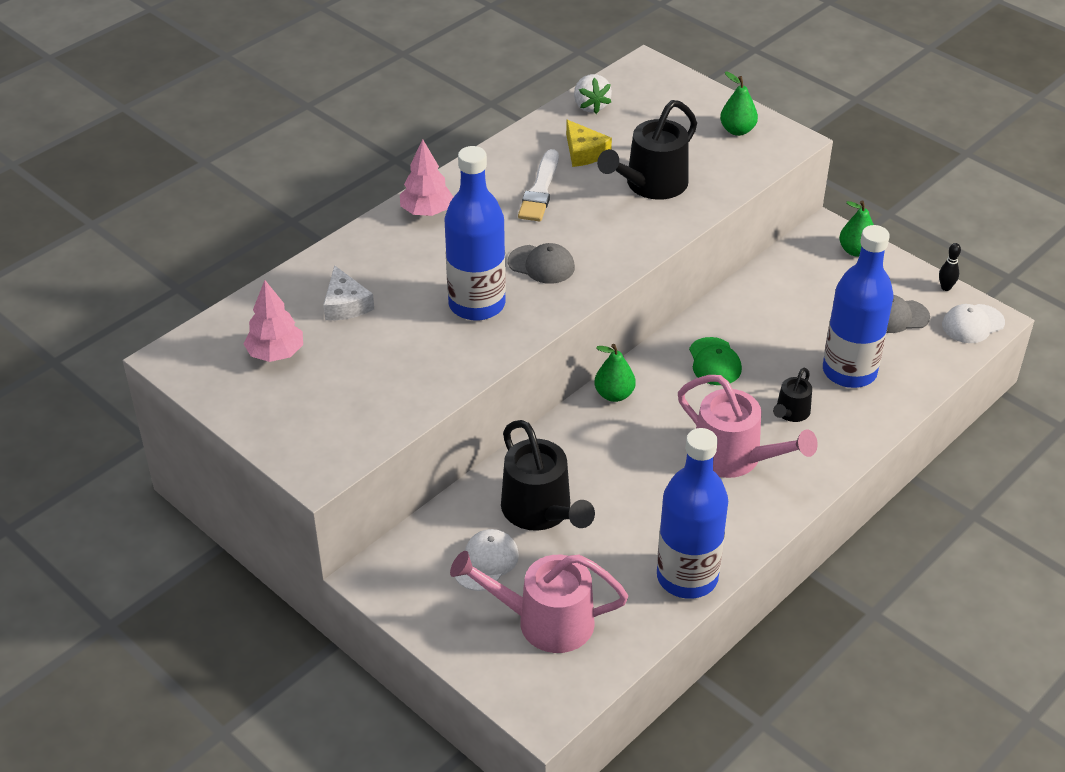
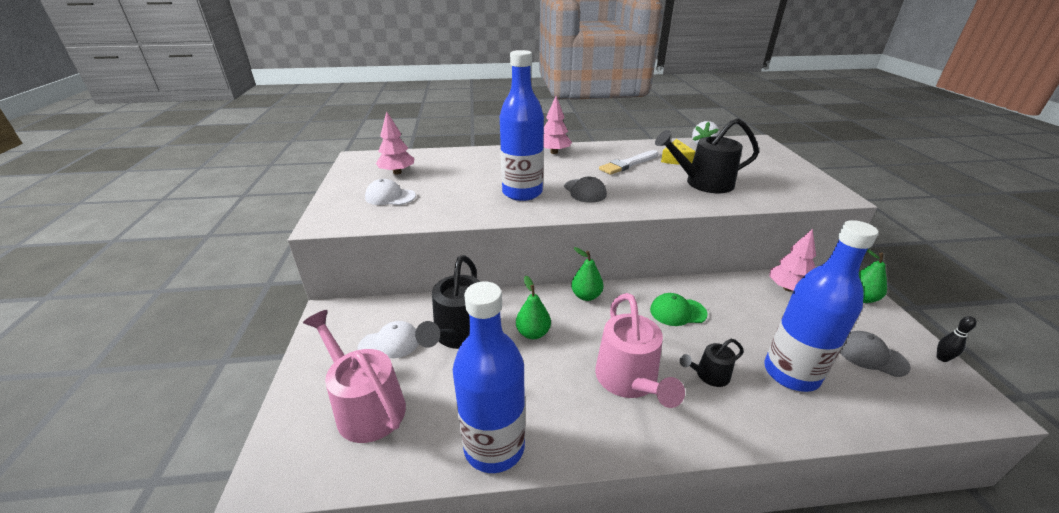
camera: 40 degrees right, 10 degrees down
white cheese [323,265,374,320] -> none
green cap [689,337,742,385] -> green cap turned 60 degrees clockwise [650,293,708,326]
green pear [720,72,758,136] -> green pear moved to [516,276,551,339]
white cap [942,304,1005,343] -> white cap moved to [365,179,416,205]
none -> pink tree [769,229,816,291]

